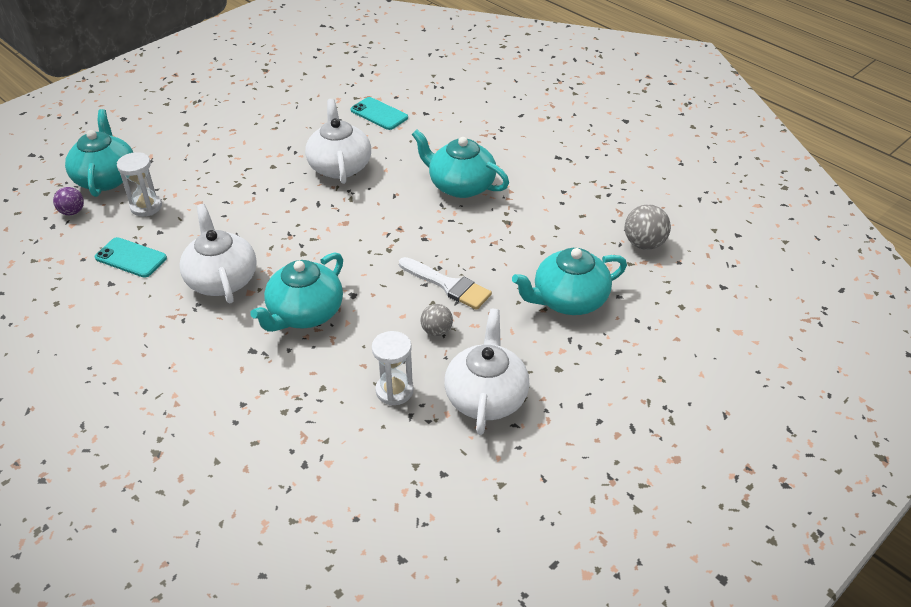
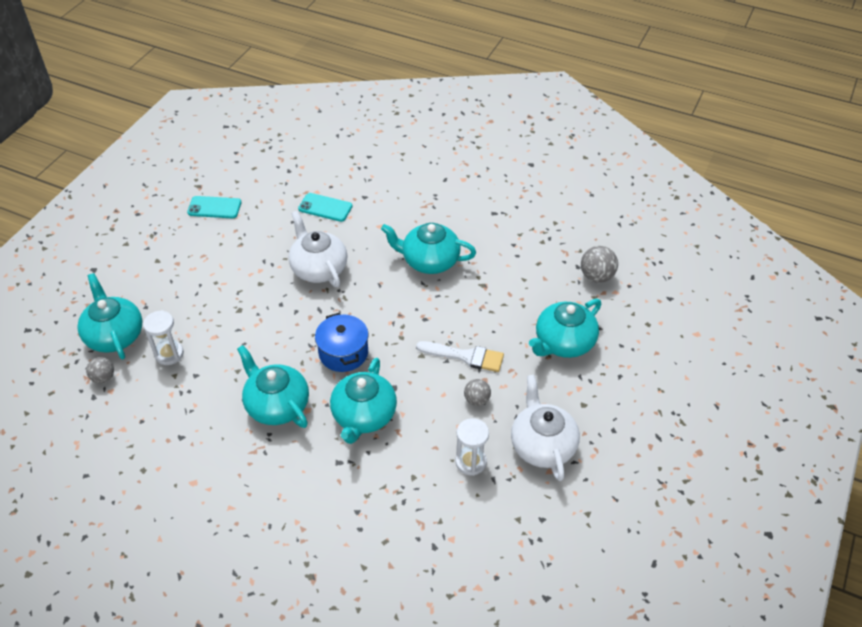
camera: 20 degrees left, 5 degrees up
purple ball [53,187,84,215] -> grey ball [86,357,114,383]
turquoise phone [95,237,167,278] -> turquoise phone moved to [187,196,241,218]
white teapot [179,204,257,304] -> turquoise teapot [237,345,309,428]
none -> blue pot [315,313,368,372]

